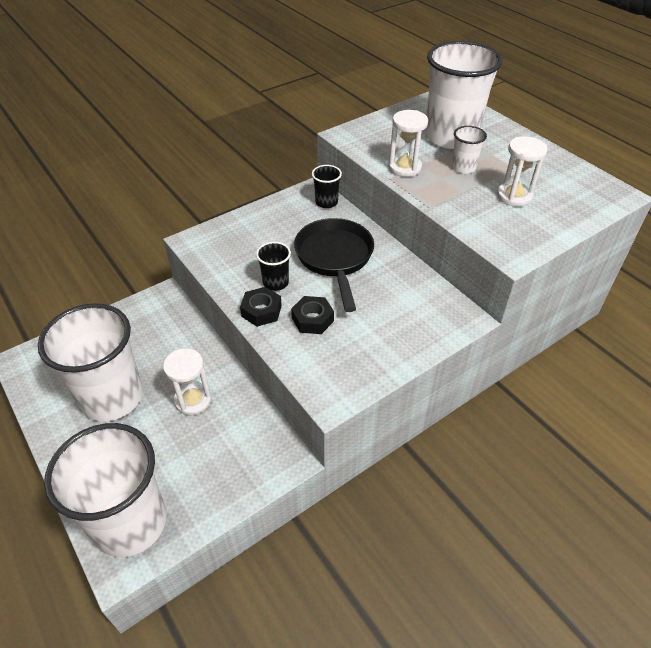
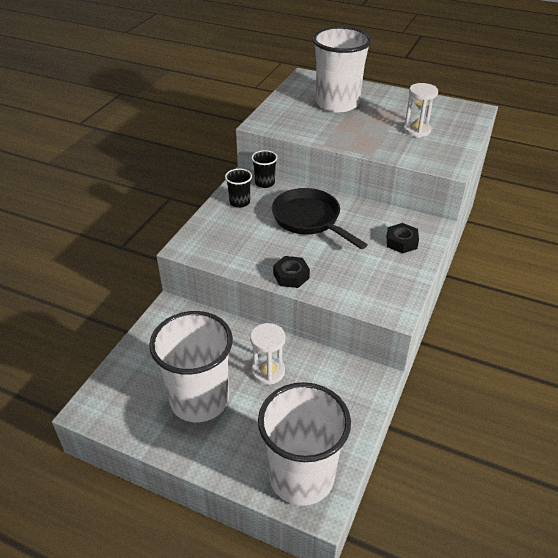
camera: 30 degrees left, 5 degrees down
black cup [256,242,291,291] -> black cup moved to [225,169,252,208]
black nut [291,296,334,334] -> black nut moved to [387,223,419,254]
white hourglass [389,110,428,177] -> none
white cup [452,126,487,174] -> none

